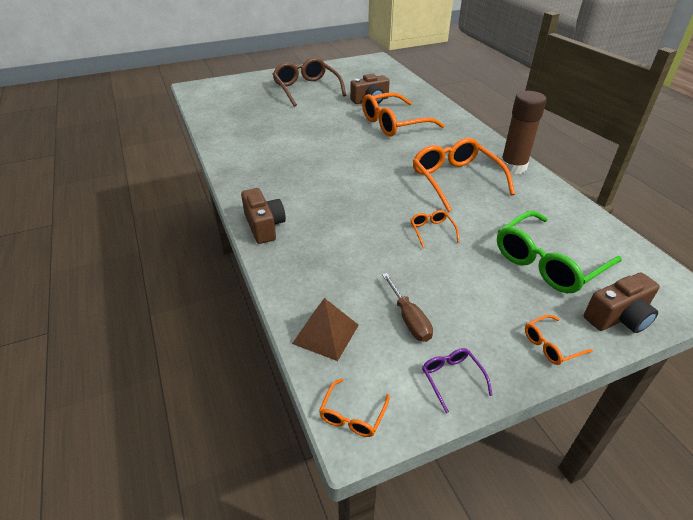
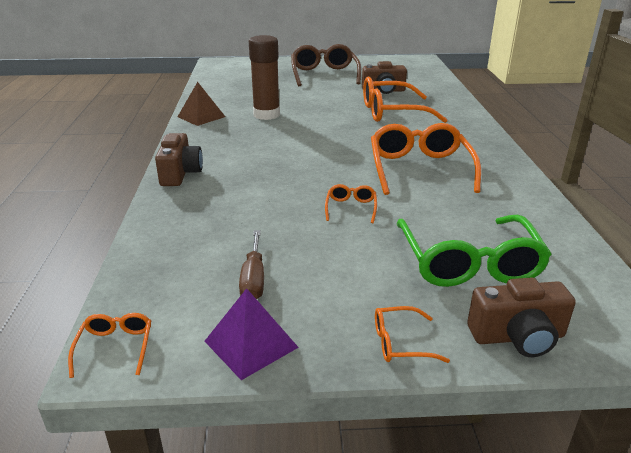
camera: 20 degrees right, 10 degrees down
brown pyramid [292,298,359,361] -> brown pyramid moved to [178,82,225,126]
orange glasses [319,378,390,437] -> orange glasses turned 135 degrees clockwise [68,313,151,378]
purple glasses [422,348,493,413] -> purple pyramid [205,288,299,380]
green glasses [497,211,622,293] -> green glasses turned 75 degrees counterclockwise [397,215,552,287]
brown glue stick [501,91,547,174] -> brown glue stick moved to [249,35,280,120]

